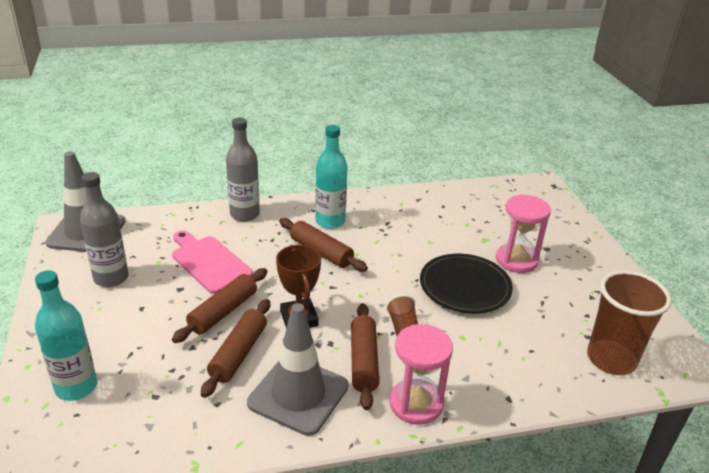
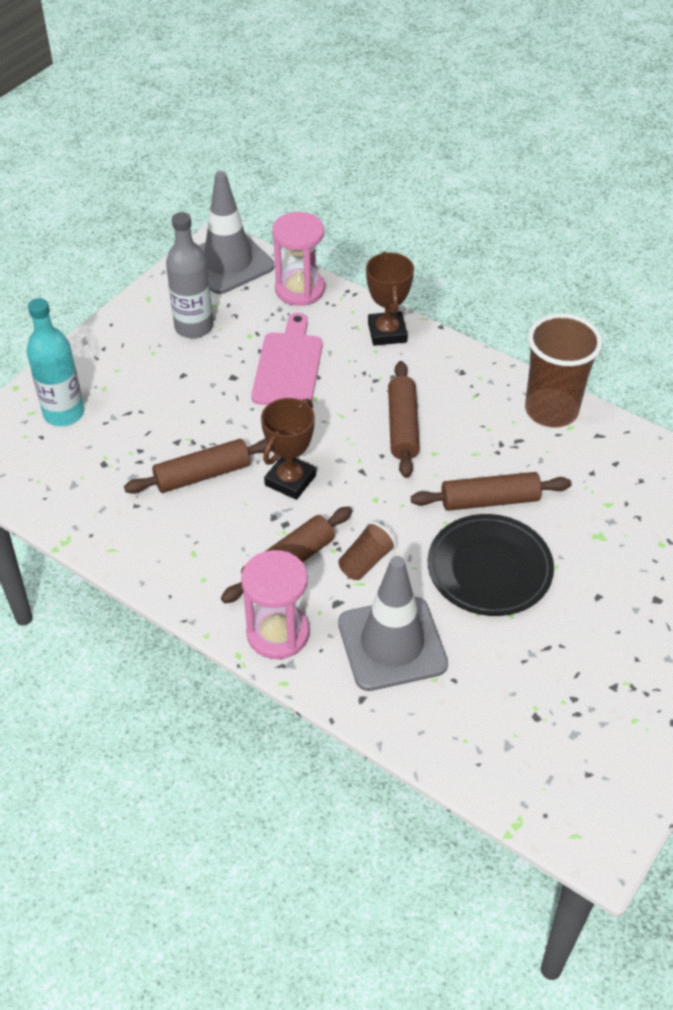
camera: 50 degrees right, 15 degrees up
brown rolling pin [172,268,268,343] -> brown rolling pin moved to [411,472,571,511]
grey bottle [226,118,260,222] -> brown trophy [366,251,414,346]
grey traffic cone [247,303,348,436] -> grey traffic cone moved to [338,556,448,691]
turquoise bottle [315,125,347,229] -> none
pink hourglass [496,195,551,273] -> pink hourglass moved to [272,212,325,306]
brown cup [587,270,672,375] -> brown cup moved to [525,314,603,427]

